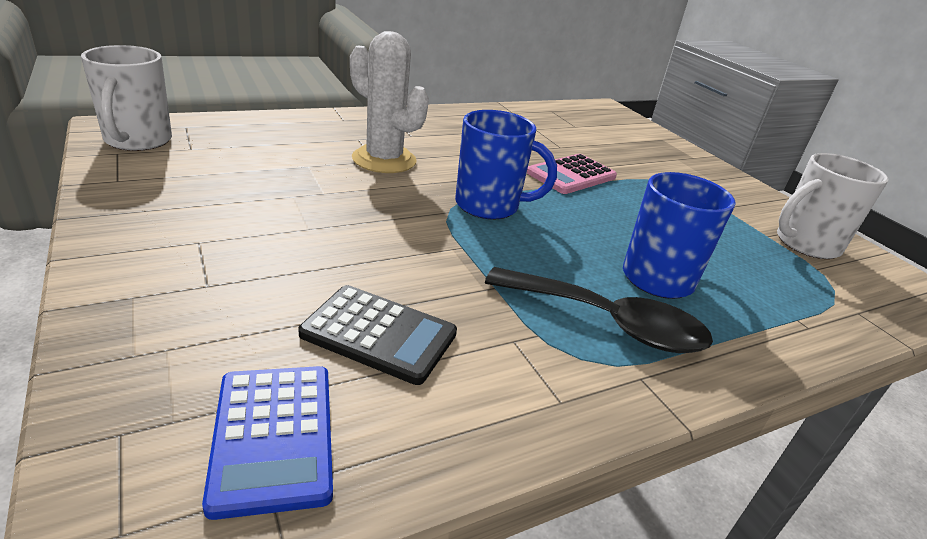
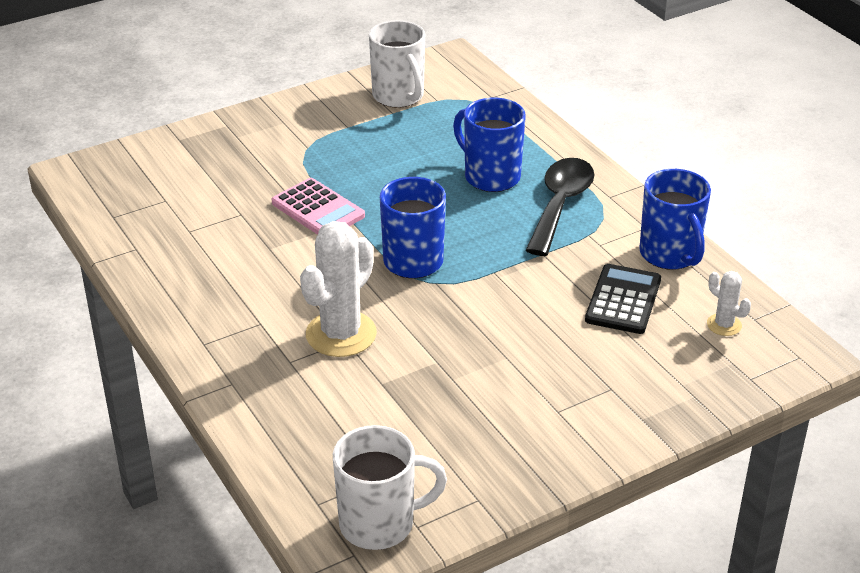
camera: 90 degrees left, 5 degrees up
blue calculator [202,366,333,520] -> white cactus [707,271,751,336]
none -> blue mug [639,169,711,270]

